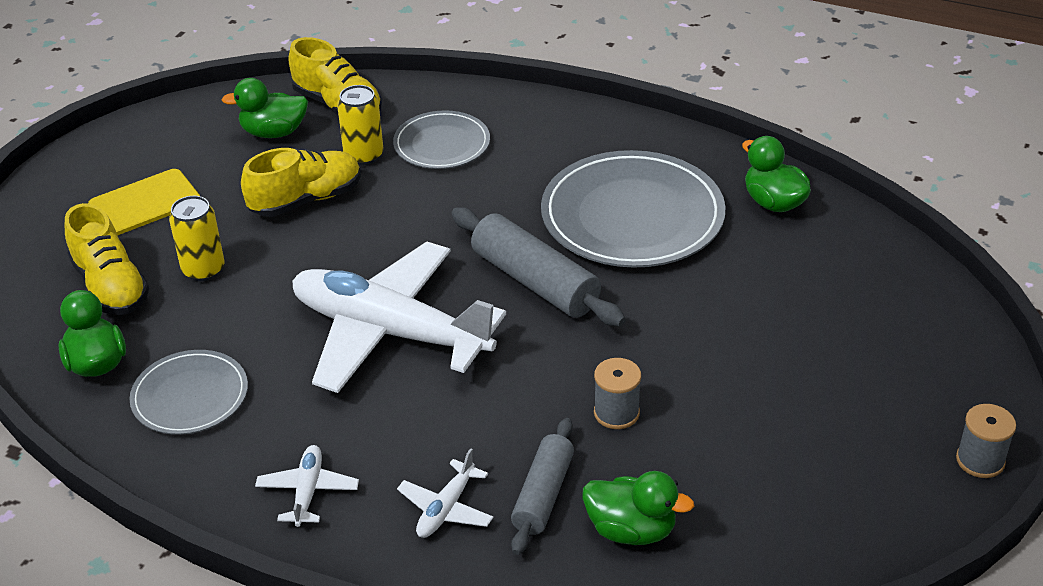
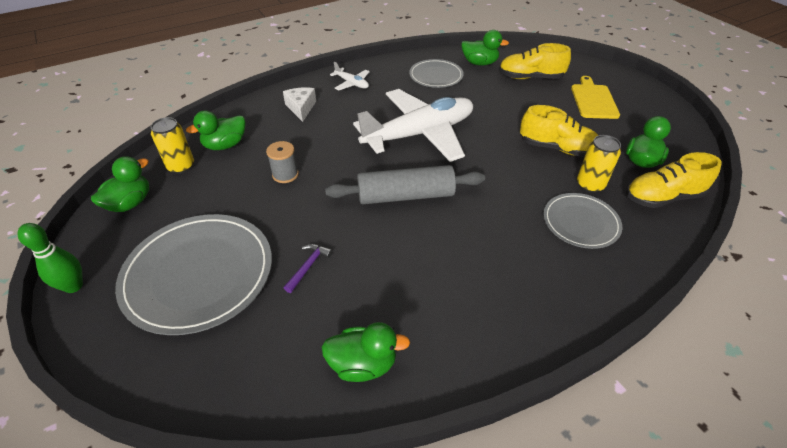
camera: 125 degrees right, 5 degrees up
yellow can [169,196,225,281] -> yellow can moved to [151,117,194,174]
yellow shoe [241,148,361,217] -> yellow shoe turned 75 degrees counterclockwise [520,105,599,157]
white plane [397,448,494,538] -> white cheese [283,88,316,122]
grey rolling pin [511,418,574,555] -> none
grey plate [541,150,725,268] -> grey plate moved to [115,214,272,335]
grey spool [956,404,1016,478] -> green bowling pin [17,223,83,293]
none -> green duck [91,156,149,212]
none -> purple hammer [284,244,333,293]

